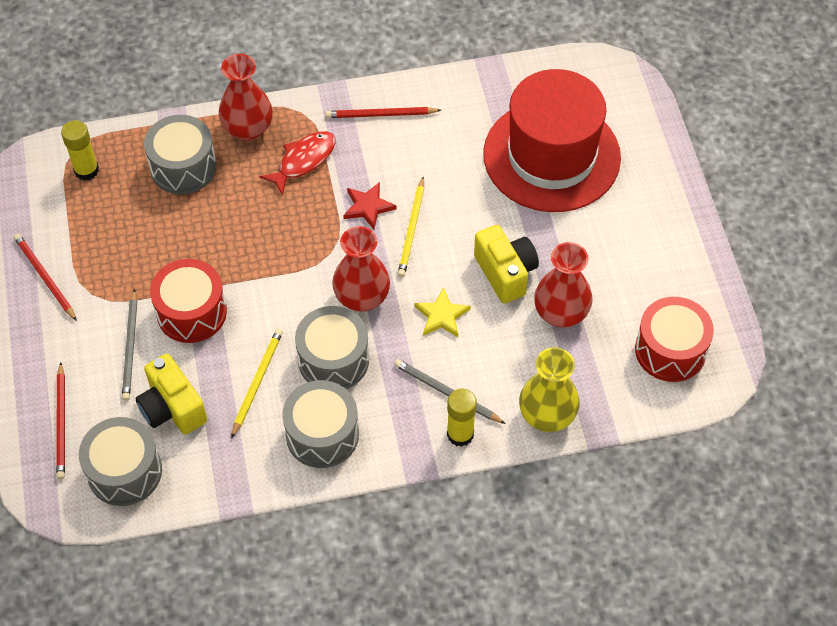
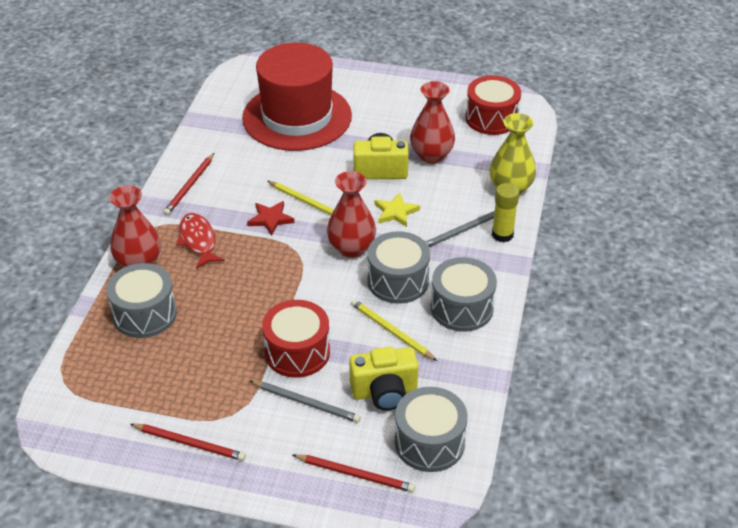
camera: 65 degrees left, 15 degrees down
red pencil [14,234,77,321] -> red pencil turned 150 degrees counterclockwise [130,424,246,461]
yellow glue stick [61,120,99,181] -> none

